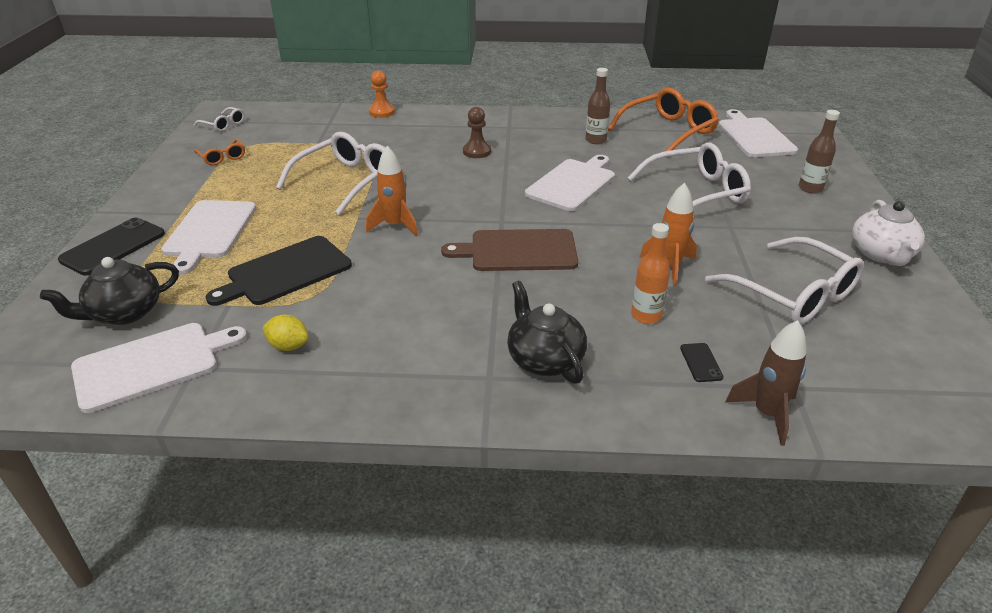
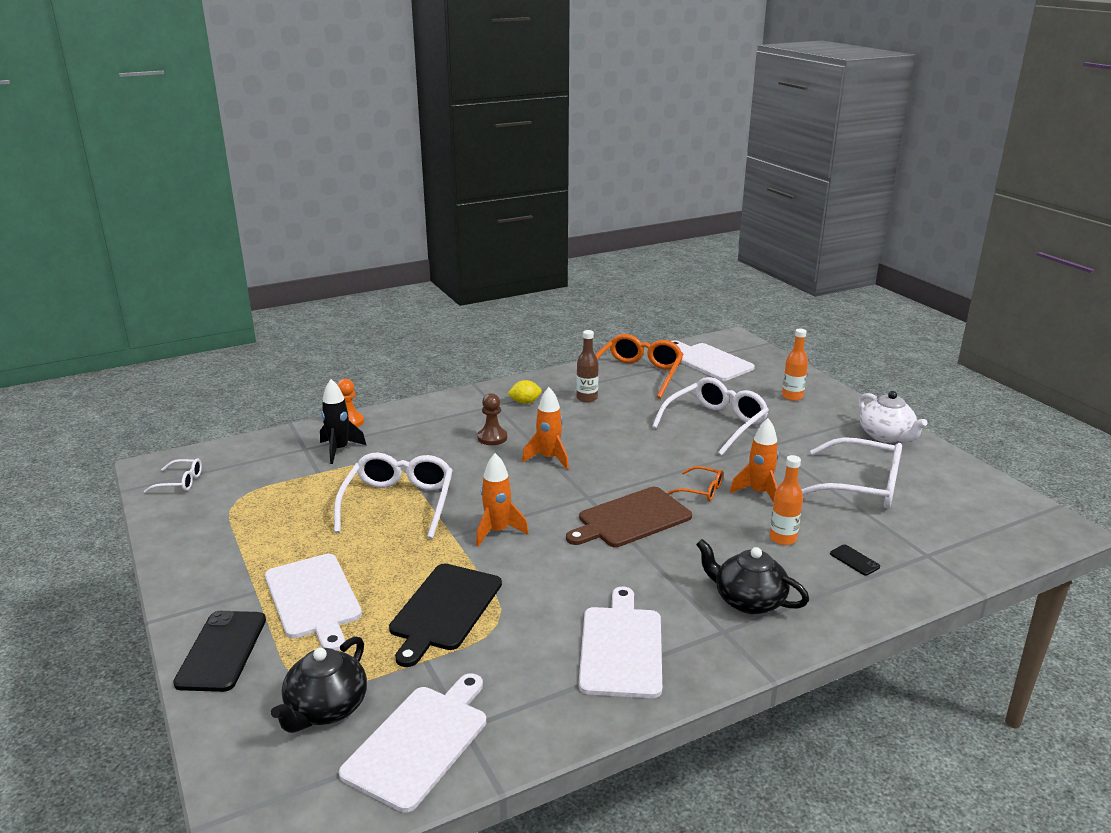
camera: 30 degrees left, 10 degrees down
orange glasses [194,139,245,165] -> orange glasses moved to [667,466,723,501]
yellow lemon [263,315,309,351] -> yellow lemon moved to [507,380,542,404]
white cutting board [525,155,615,211] -> white cutting board moved to [579,587,662,698]
brown rocket [725,320,807,446] -> none
brown bottle [799,110,840,194] -> orange bottle [782,329,808,401]
none -> black rocket [320,379,366,464]
none -> orange rocket [522,387,569,470]

